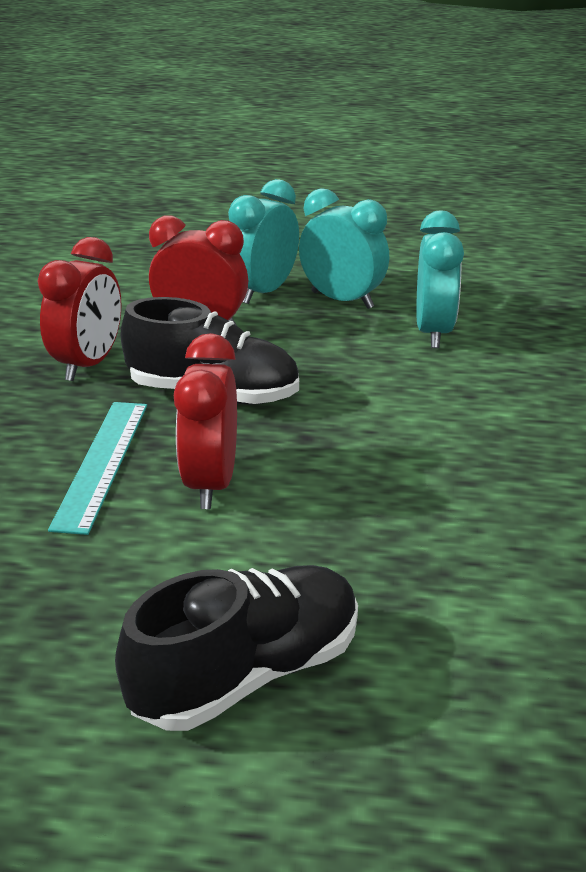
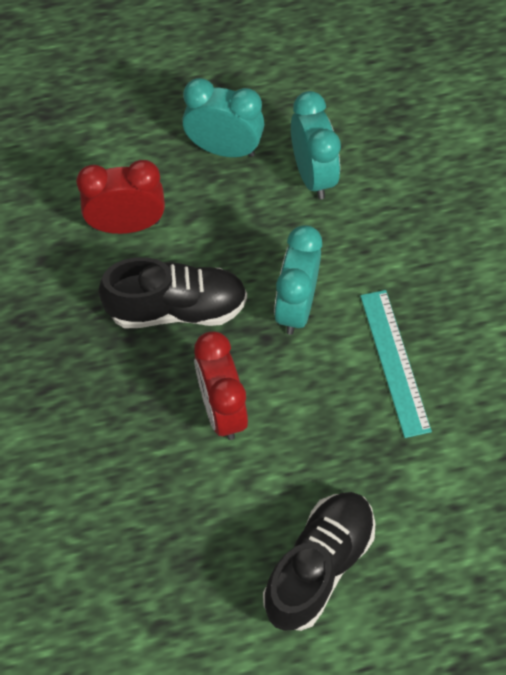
camera: 20 degrees left, 30 degrees up
red clock [37,237,121,381] -> none
turquoise ruler [48,402,147,535] -> turquoise ruler moved to [360,290,432,438]
turquoise clock [228,179,299,304] -> turquoise clock moved to [274,225,322,335]

